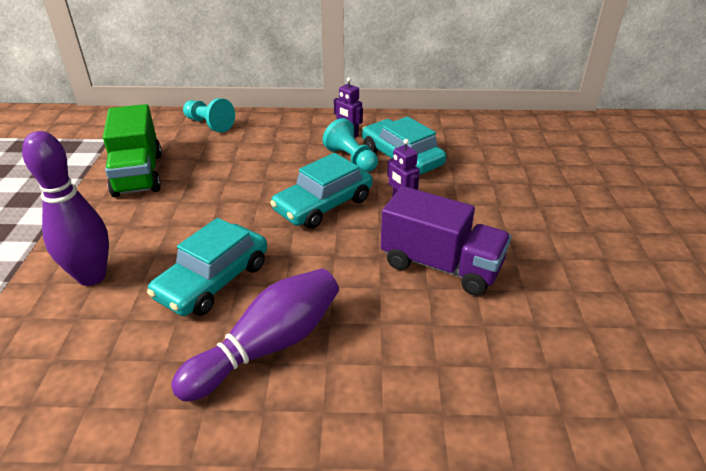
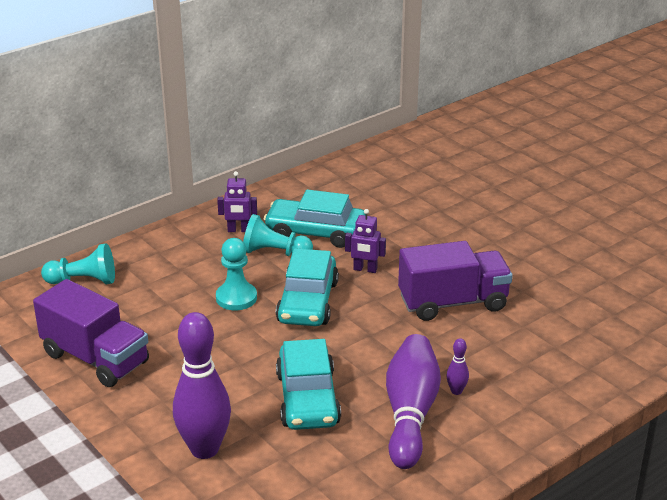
camera: 40 degrees left, 5 degrees down
green truck [103,104,162,197] -> purple truck [33,279,149,387]
none -> turquoise pawn [216,238,257,311]
none -> purple bowling pin [447,338,469,395]

